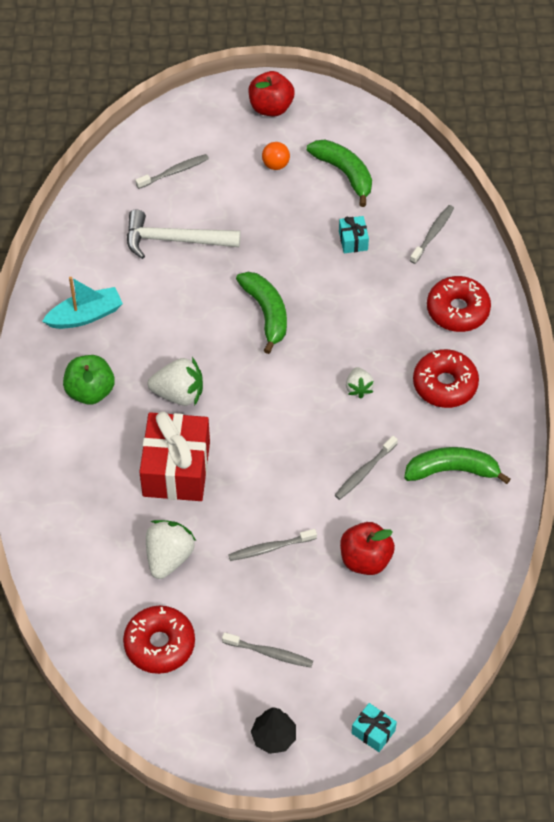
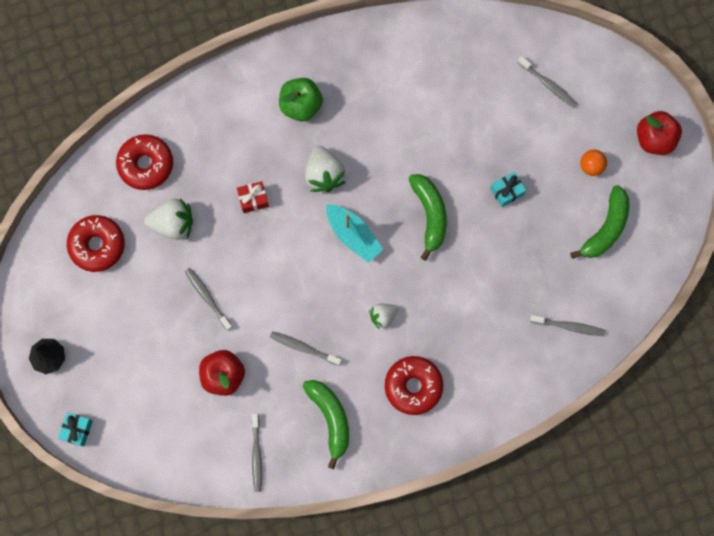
camera: 70 degrees right, 20 degrees up
turquoise boat [42,277,123,329] -> turquoise boat moved to [326,204,383,263]
white hammer [127,210,241,259] -> none
red gift [139,412,210,501] -> red gift [237,181,269,213], size x0.45
grey toothbrush [222,632,313,668] -> grey toothbrush moved to [252,413,262,492]
green banana [236,272,287,354] -> green banana turned 60 degrees counterclockwise [409,174,447,261]
turquoise gift [339,216,369,253] -> turquoise gift moved to [490,172,526,207]
red donut [427,276,491,332] -> red donut moved to [116,134,173,190]

